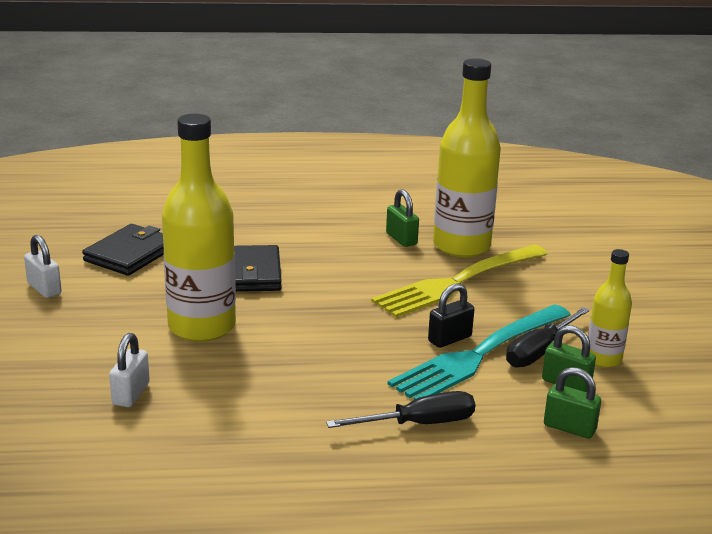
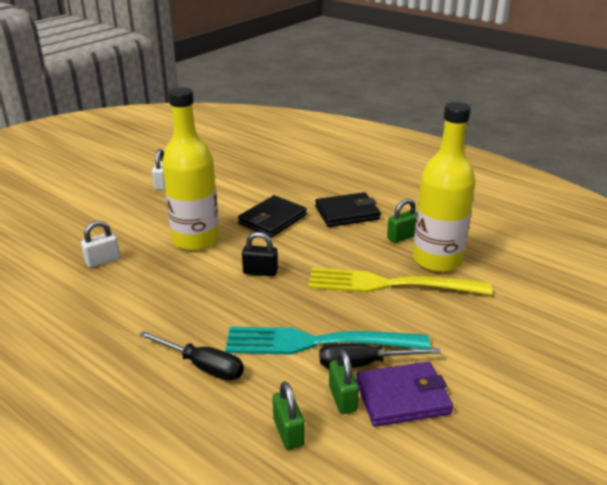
camera: 45 degrees right, 5 degrees up
black wallet [82,224,164,276] -> black wallet moved to [315,192,381,227]
green padlock [386,189,419,247] -> green padlock turned 45 degrees clockwise [387,199,417,243]
black padlock [428,283,474,348] -> black padlock moved to [242,232,278,276]
yellow bottle [588,249,632,368] -> purple wallet [356,362,453,427]

